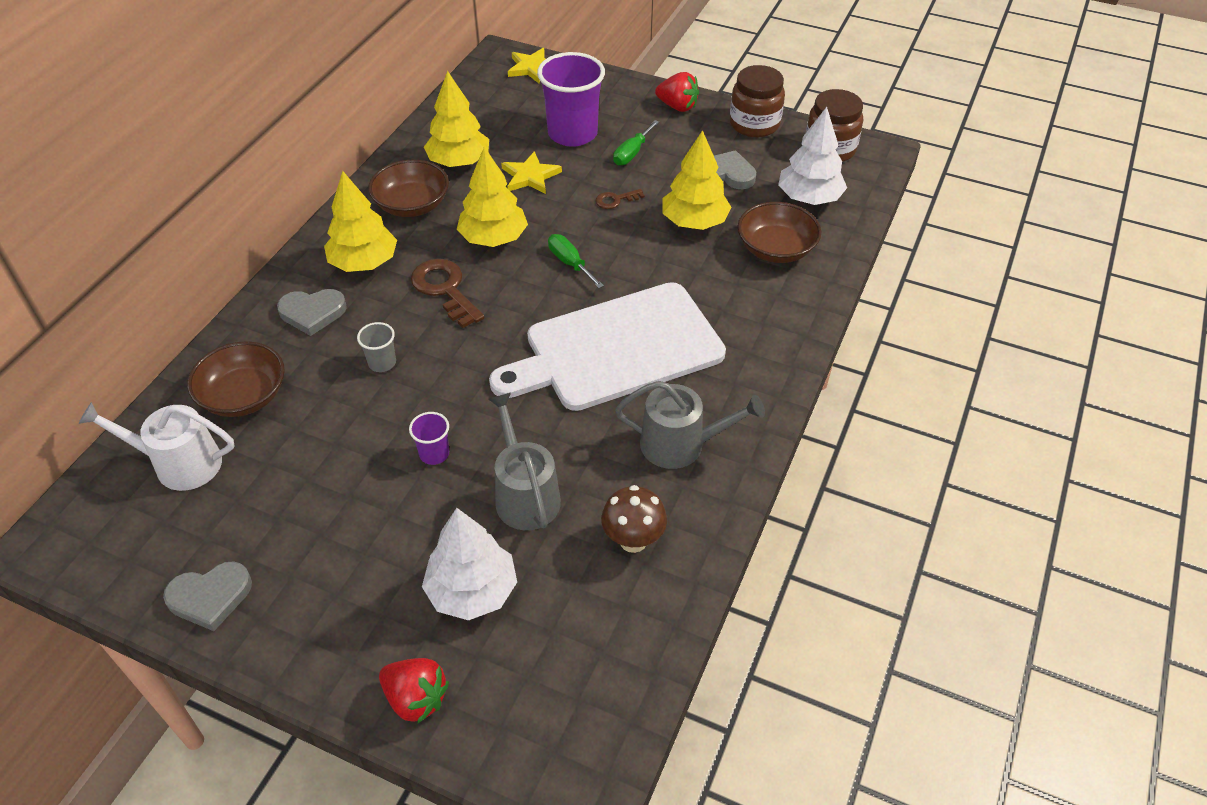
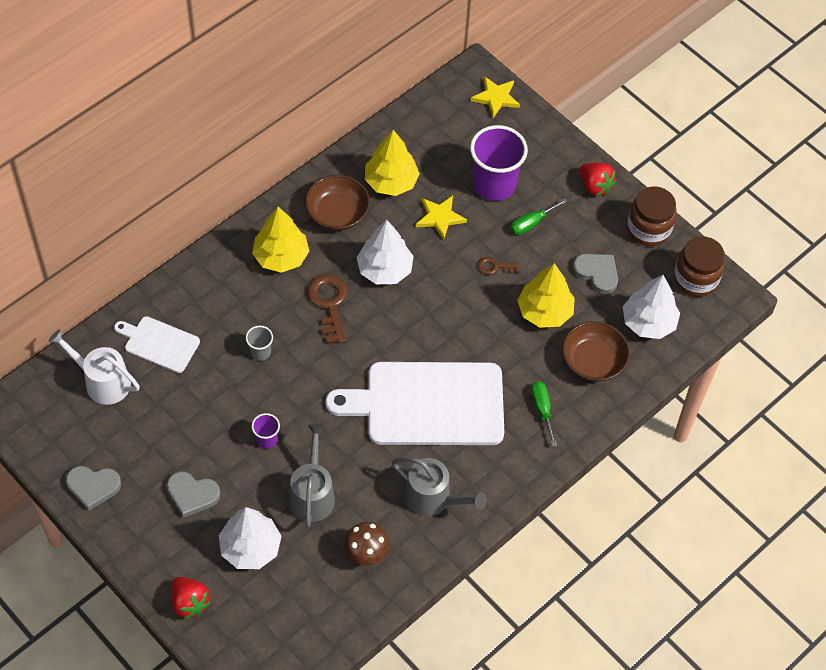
camera: 20 degrees right, 10 degrees up
brown bowl [187,341,285,417] -> white cutting board [114,316,200,373]
grey heart [277,289,347,336] -> grey heart moved to [167,471,220,518]
yellow tree [457,147,528,247] -> white tree [356,220,414,284]
green screwdriver [548,234,604,288] -> green screwdriver moved to [531,381,557,446]

